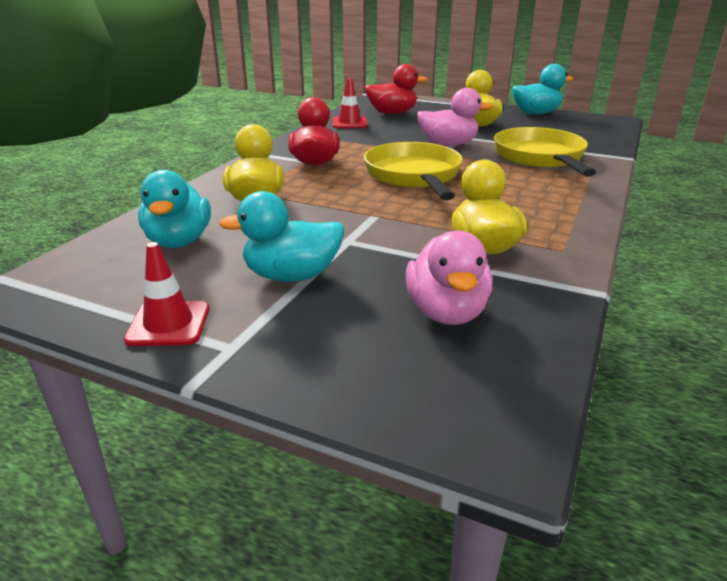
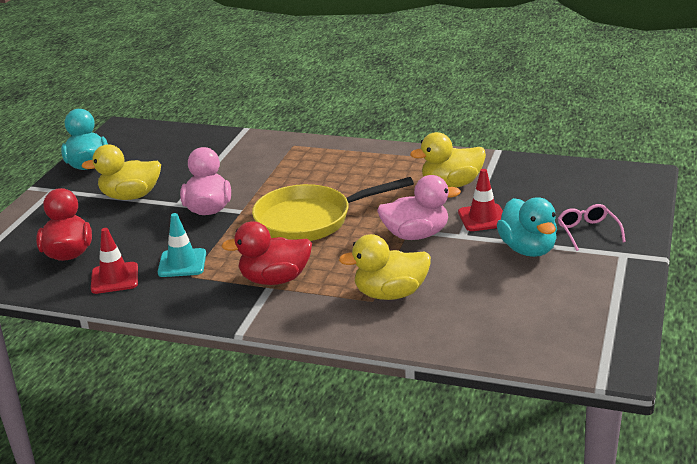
camera: 95 degrees left, 0 degrees up
red traffic cone [124,242,209,346] -> red traffic cone moved to [458,169,503,231]
turquoise duck [138,170,211,248] -> none
pink duck [406,230,493,325] -> pink duck moved to [377,175,461,240]
yellow pan [494,127,596,176] -> none
none -> turquoise traffic cone [158,213,206,277]
none -> pink glasses [558,204,626,251]

